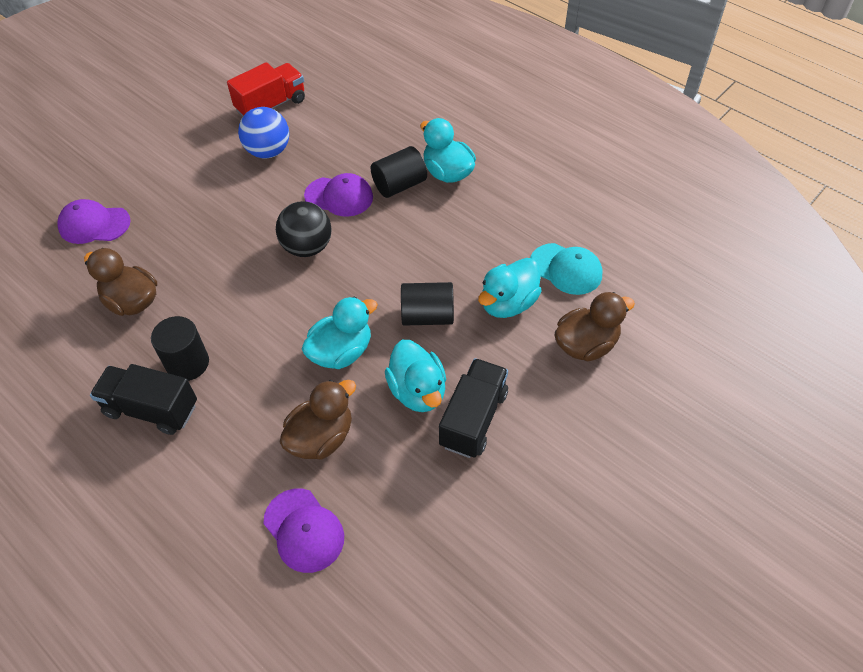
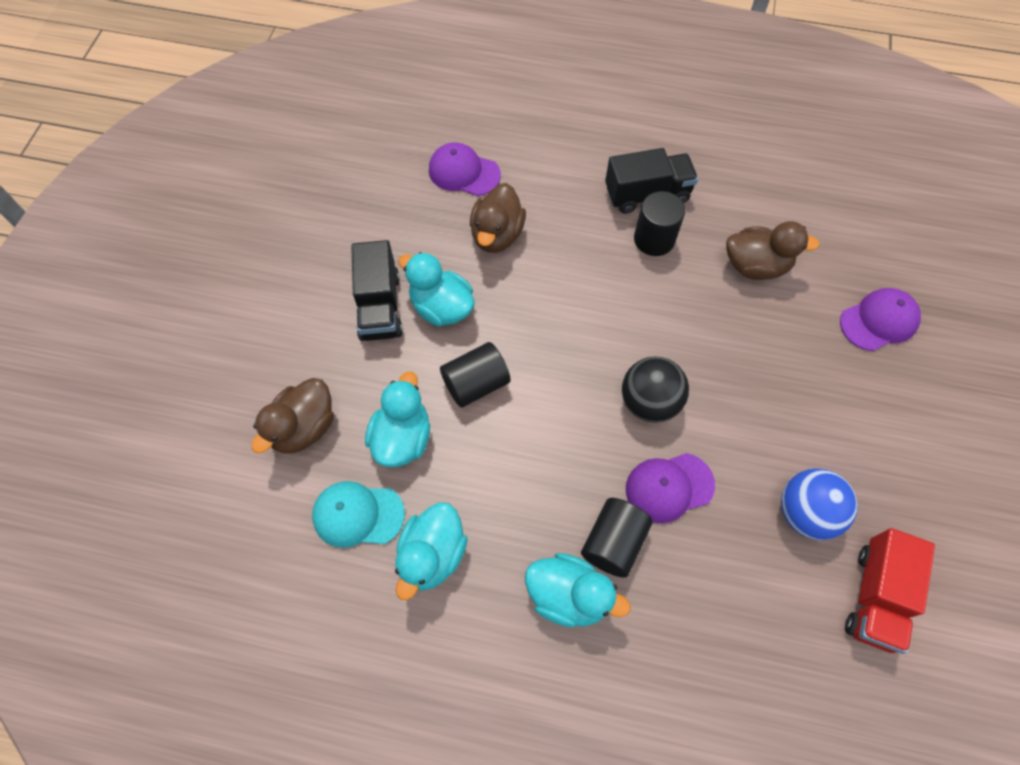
camera: 150 degrees right, 10 degrees up
turquoise duck [301,296,378,369] -> turquoise duck moved to [395,502,468,600]

